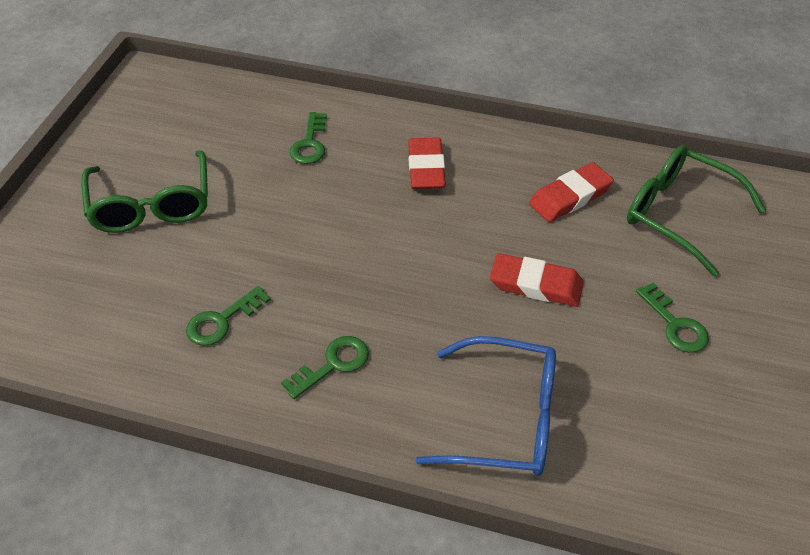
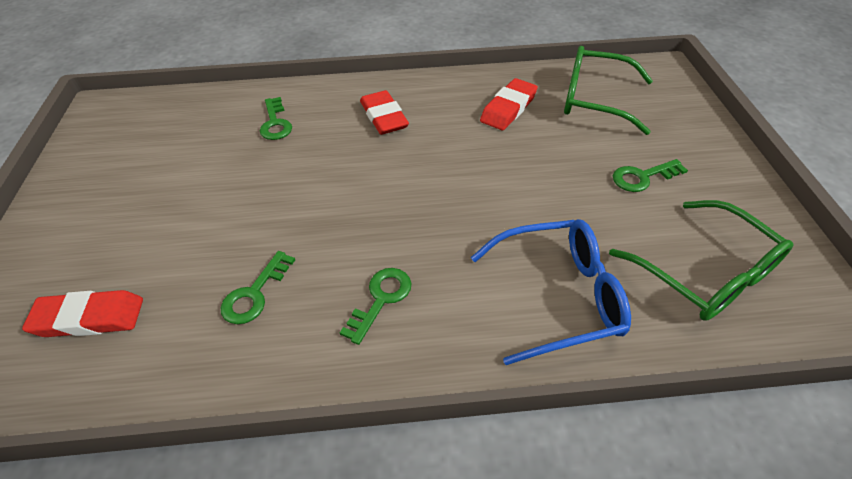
camera: 20 degrees left, 0 degrees up
green glasses [81,150,208,233] -> green glasses moved to [609,200,794,321]
red eraser [490,253,584,307] -> red eraser moved to [22,290,143,337]
green key [636,282,709,353] -> green key turned 120 degrees clockwise [613,159,688,192]

